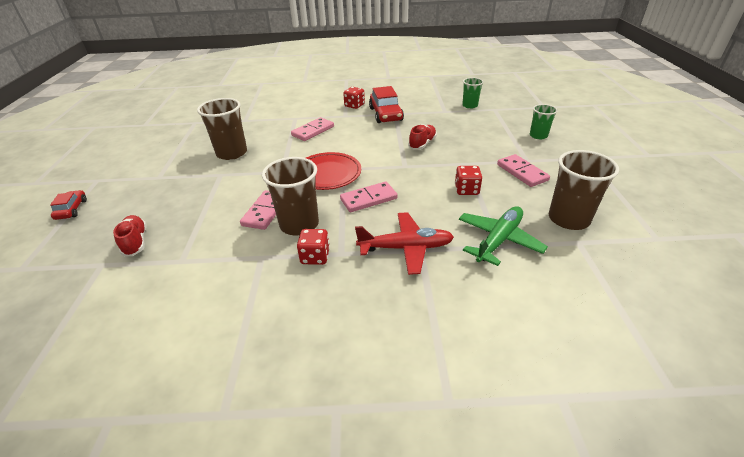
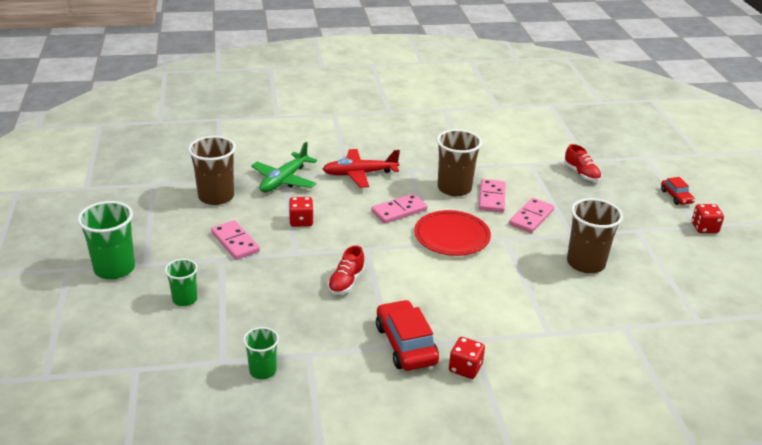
camera: 170 degrees right, 5 degrees down
pink domino [291,117,334,141] -> pink domino moved to [509,198,554,233]
red dice [297,229,330,265] -> red dice moved to [692,204,724,233]
none -> green cup [78,201,135,279]

